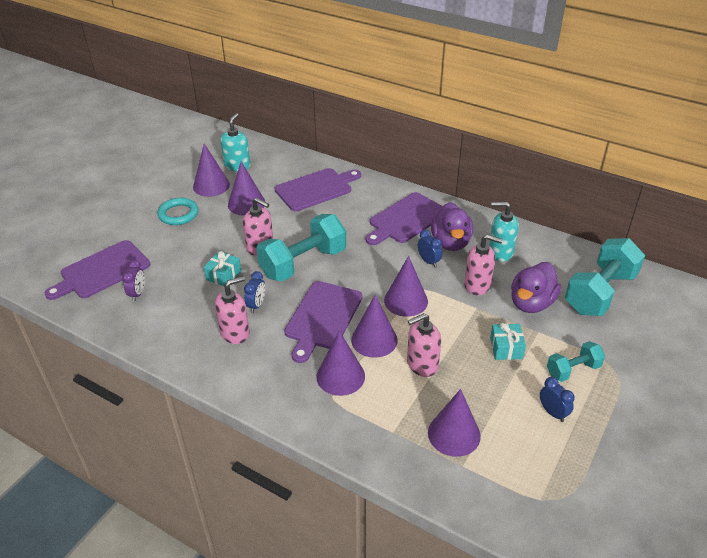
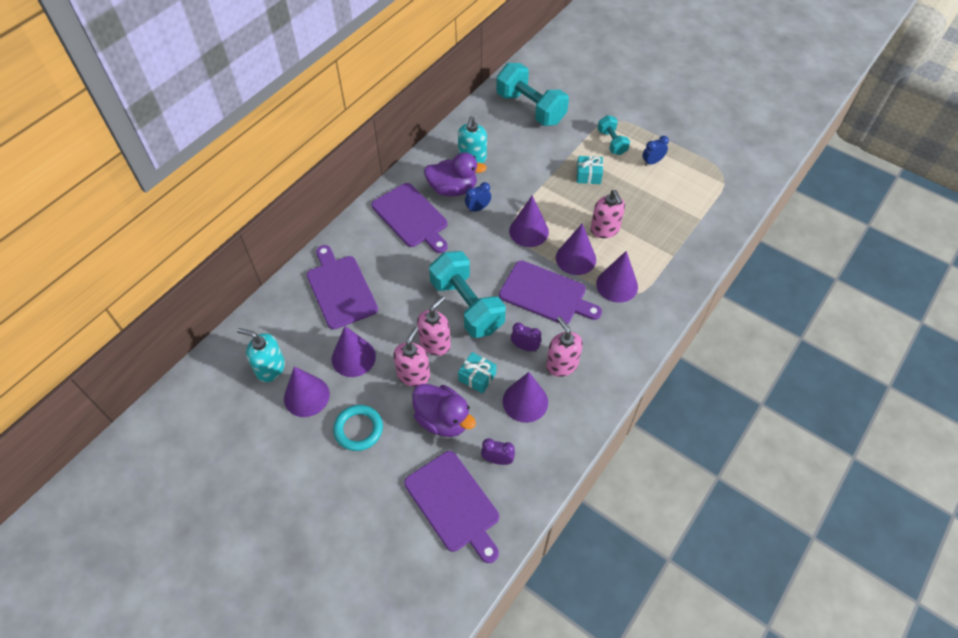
camera: 85 degrees left, 15 degrees up
blue clock [244,271,265,313] -> purple clock [511,322,542,352]
purple cone [428,389,481,457] -> purple cone moved to [503,372,548,423]
pink soap dispenser [464,234,503,295] -> pink soap dispenser moved to [393,326,430,387]
purple duck [511,262,561,313] -> purple duck moved to [412,384,476,437]

